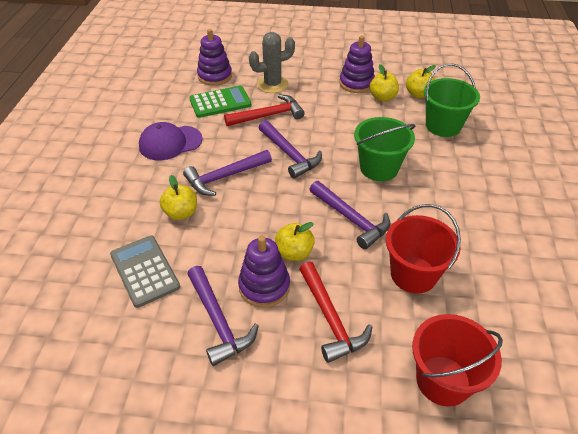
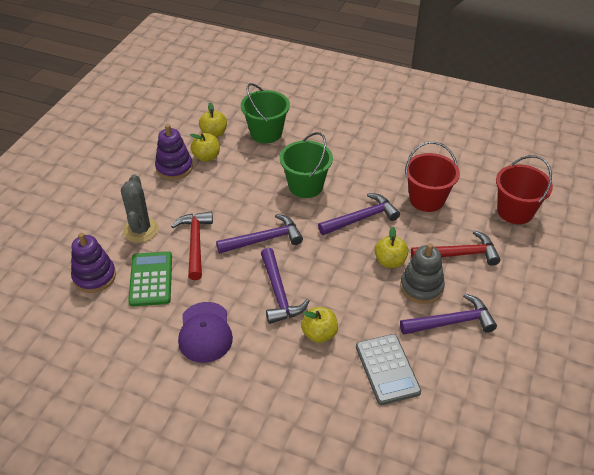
camera: 75 degrees left, 0 degrees up
grey calculator [110,235,180,308] -> grey calculator turned 90 degrees counterclockwise [356,334,421,405]
purple stacking toy [238,236,290,308] -> grey stacking toy [400,243,445,304]

